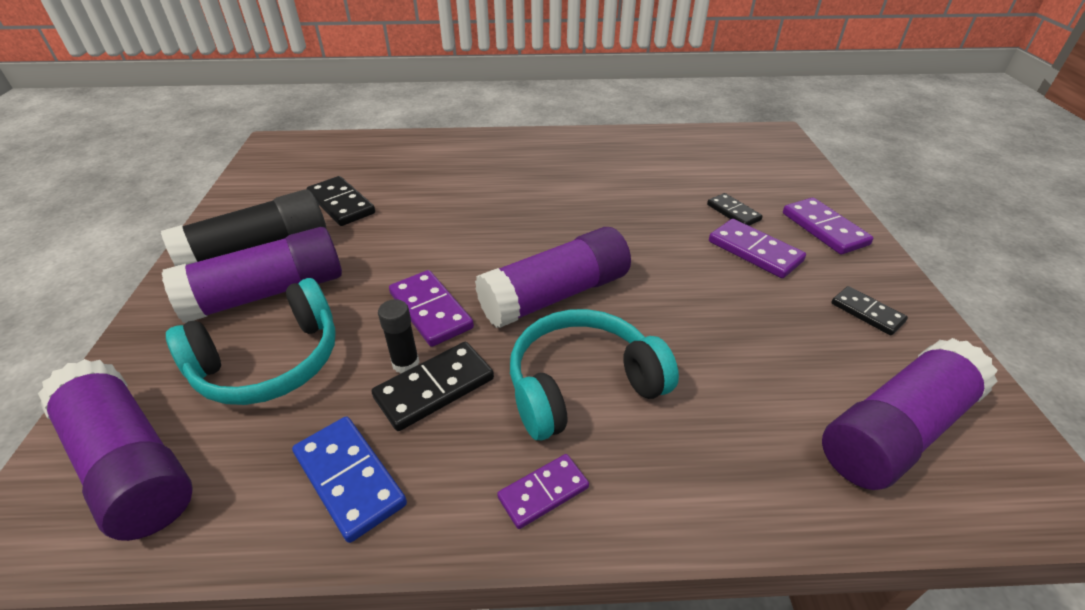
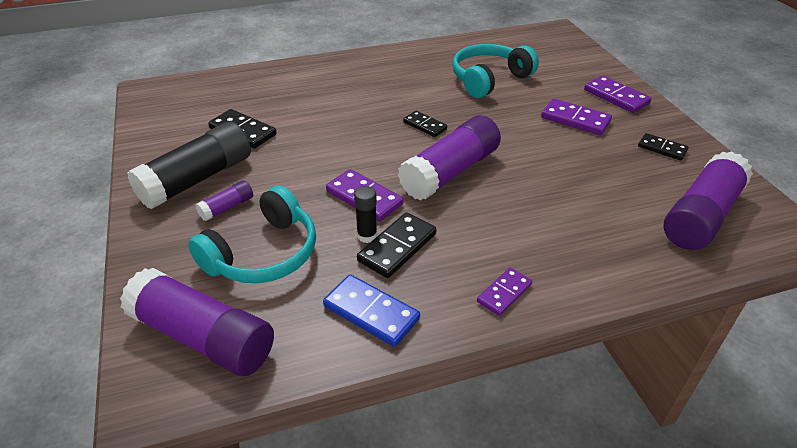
camera: 15 degrees left, 0 degrees up
purple glue stick [162,227,342,323] -> purple glue stick [196,180,253,221], size x0.45
turquoise headphones [510,309,679,440] -> turquoise headphones moved to [452,44,539,98]
black domino [707,193,763,226] -> black domino moved to [403,111,447,137]

